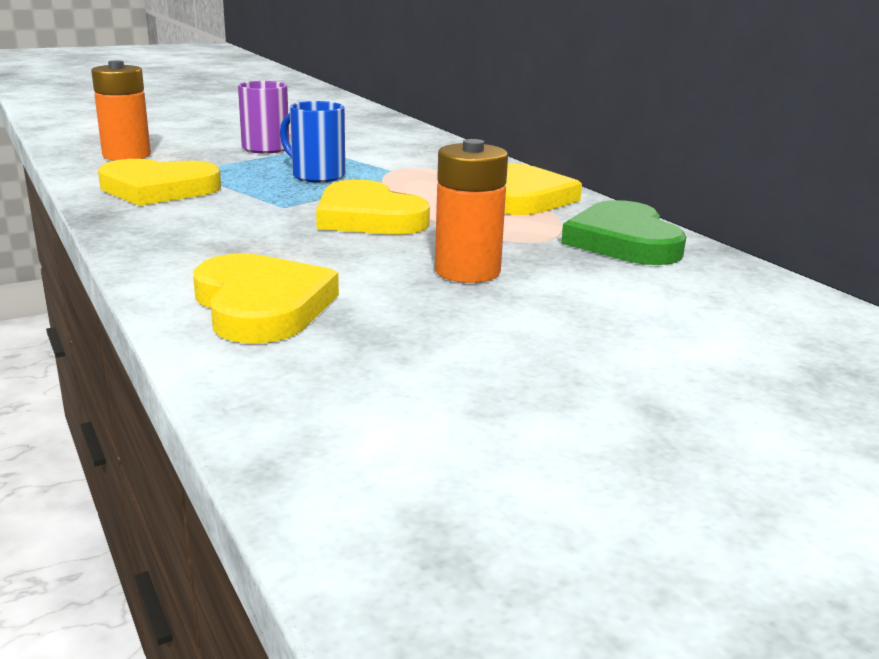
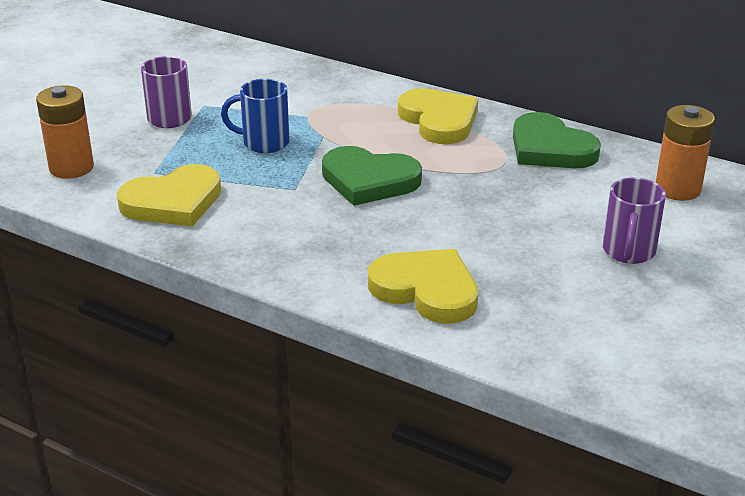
camera: 30 degrees left, 10 degrees up
yellow heart [316,180,430,235] -> green heart [322,146,422,206]
orange battery [435,139,508,283] -> orange battery moved to [656,105,715,201]
none -> purple mug [603,177,666,264]

